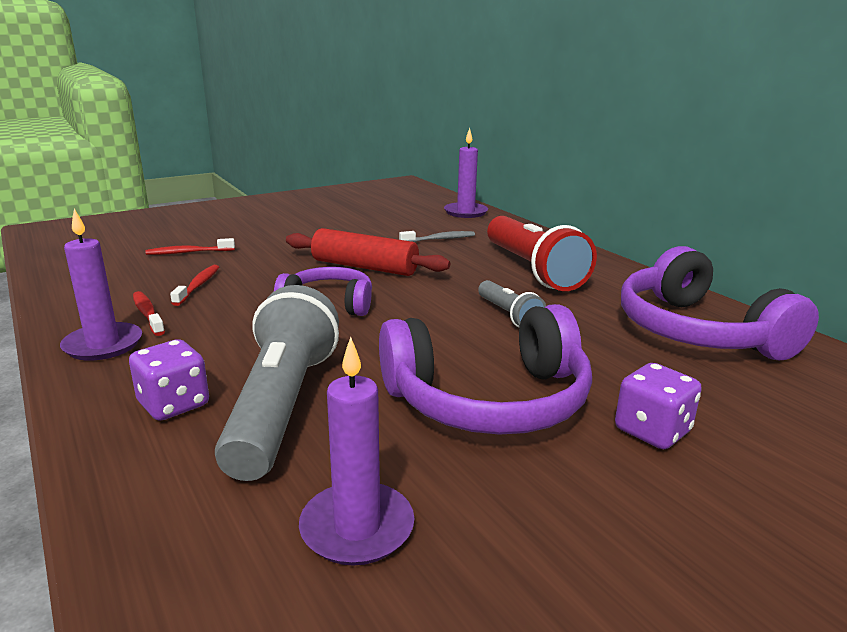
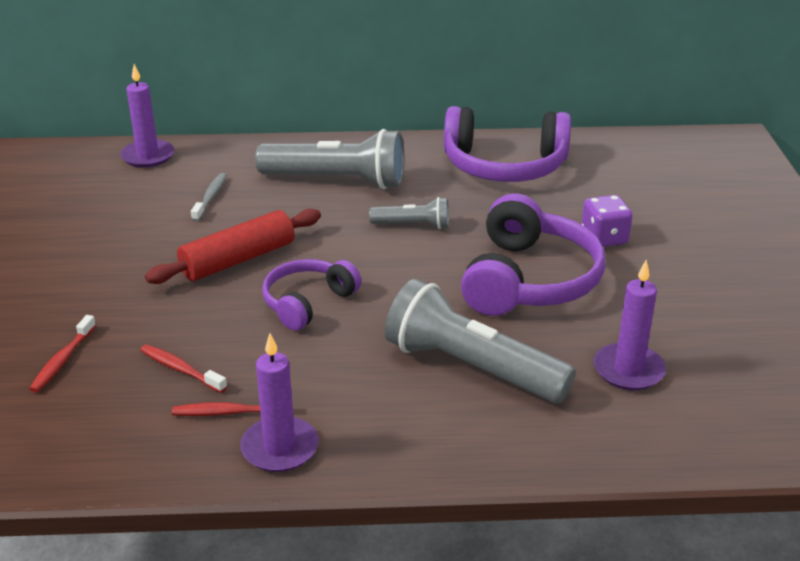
camera: 60 degrees left, 10 degrees up
purple dice [129,339,209,421] -> none
red flashlight [487,216,597,291] -> grey flashlight [255,129,405,189]

